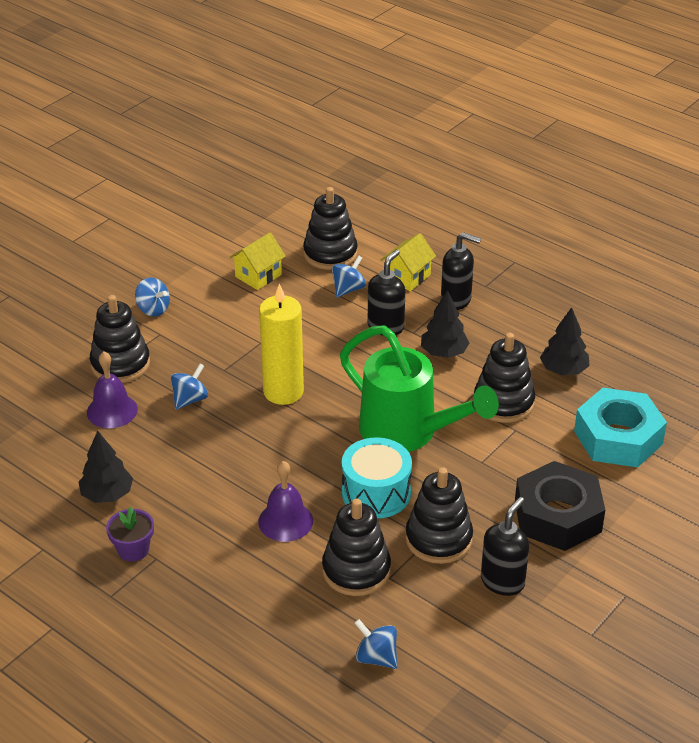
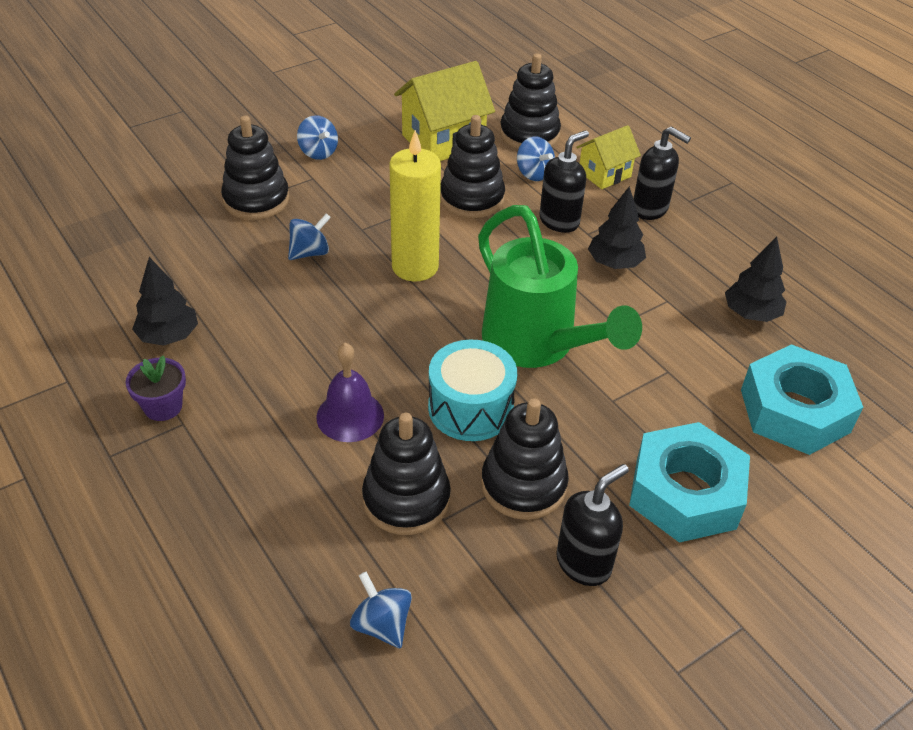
camera: 15 degrees right, 5 degrees up
purple bell [87,351,138,428] -> none
yellow house [230,233,286,290] -> yellow house [394,61,495,161], size x1.66
blue spinning top [332,255,366,298] -> blue spinning top turned 90 degrees clockwise [517,136,555,181]
black stacking toy [474,333,535,423] -> black stacking toy moved to [440,115,505,218]
black nut [515,461,605,551] -> turquoise nut [629,422,750,543]

